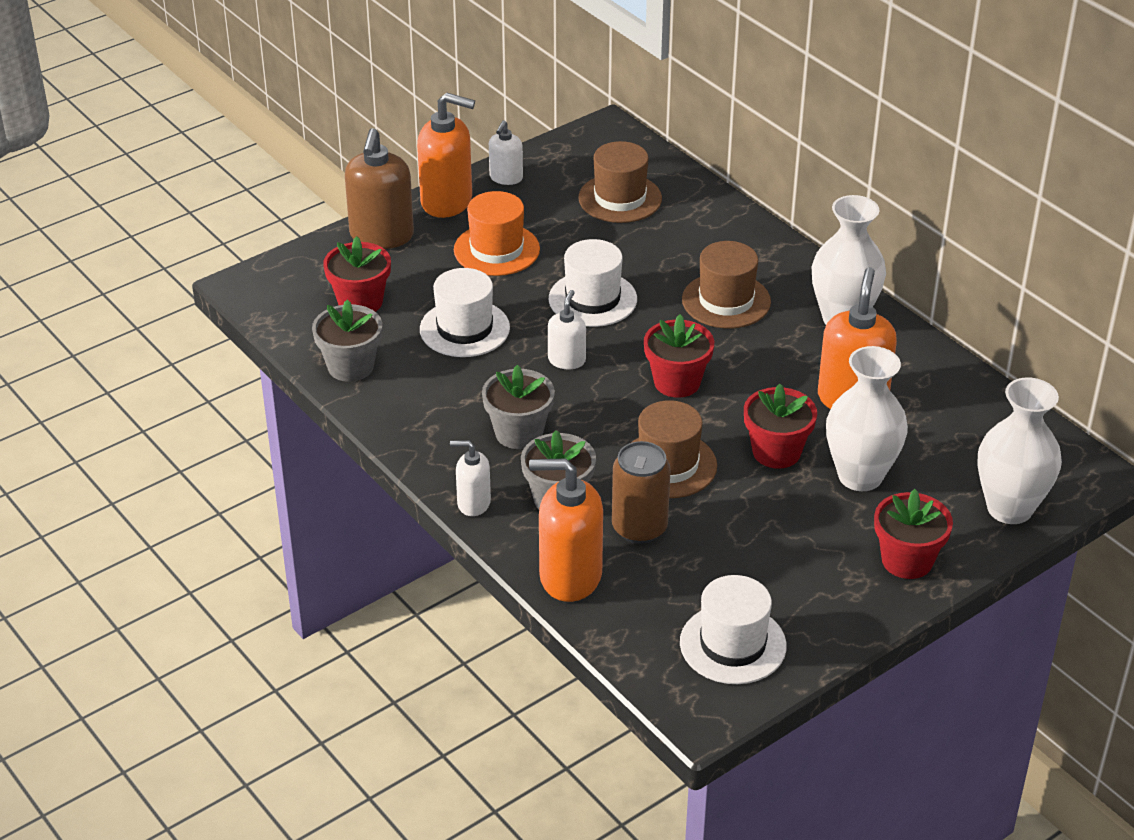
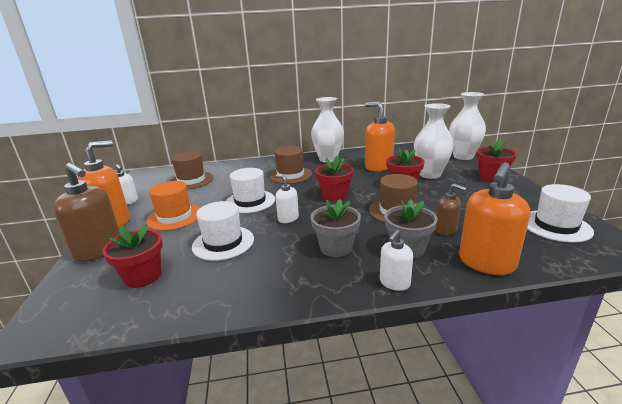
camera: 60 degrees left, 15 degrees down
grey flower pot [312,299,382,382] -> none
brown can [612,441,671,544] -> brown soap dispenser [435,183,466,235]

